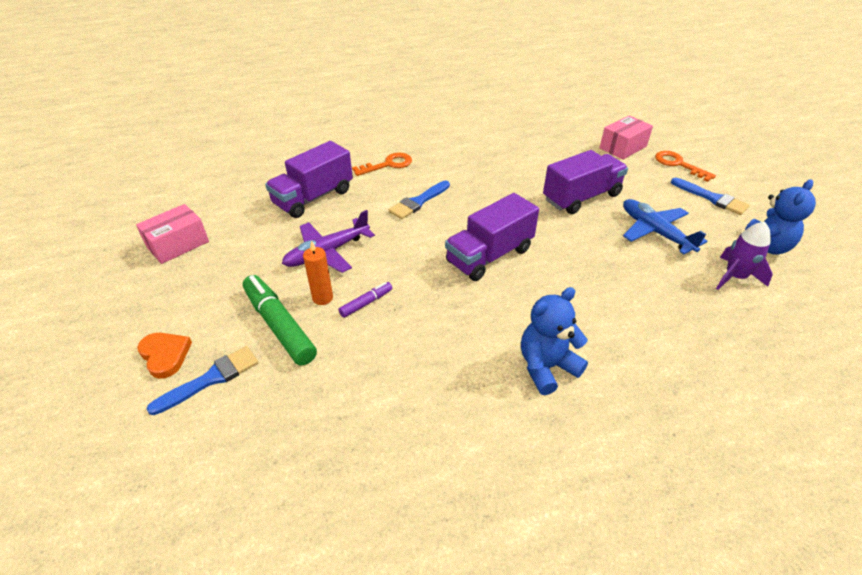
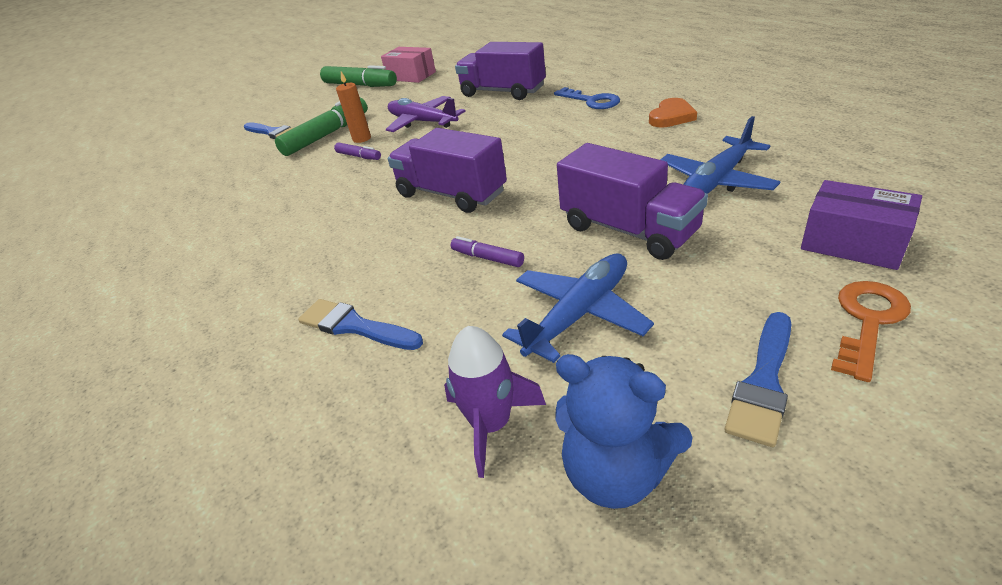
camera: 80 degrees right, 5 degrees down
orange heart [137,333,192,379] -> orange heart moved to [649,98,697,127]
orange key [352,153,412,176] -> blue key [554,87,620,109]
blue brush [389,181,450,219] -> blue brush moved to [298,299,423,350]
blue teddy bear [521,287,588,395] -> none
pink box [600,115,653,160] -> purple box [801,180,922,270]
none -> green marker [320,65,397,87]
none -> purple marker [451,236,524,267]
none -> blue plane [660,116,780,194]

